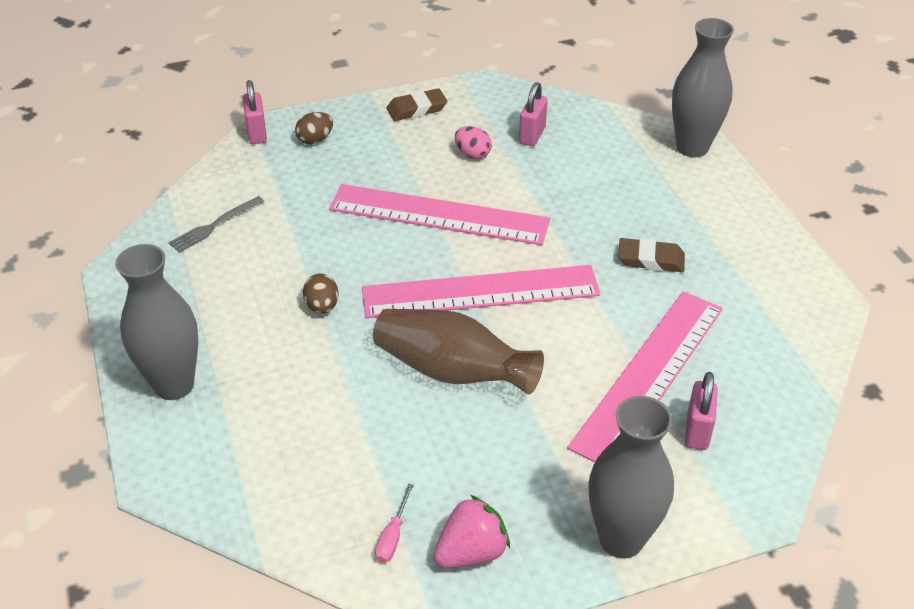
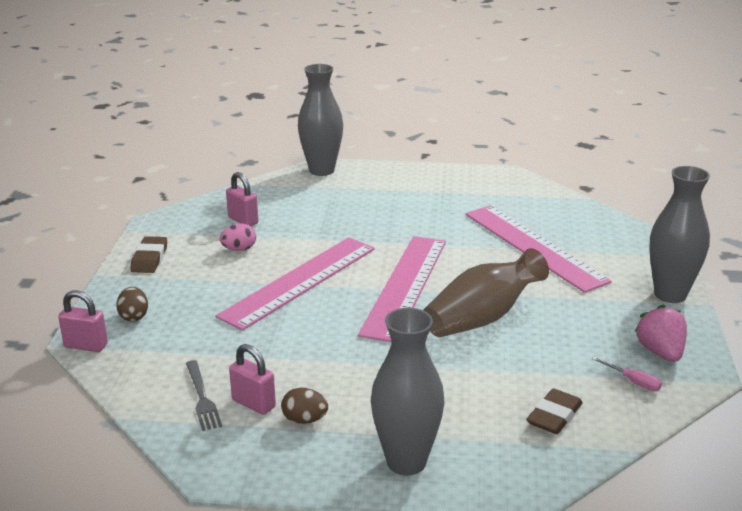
camera: 65 degrees left, 15 degrees down
brown egg [303,274,339,314] -> brown egg moved to [281,388,328,424]
brown eraser [618,238,685,272] -> brown eraser moved to [526,388,583,434]
pink padlock [685,372,718,450] -> pink padlock moved to [229,344,276,415]

